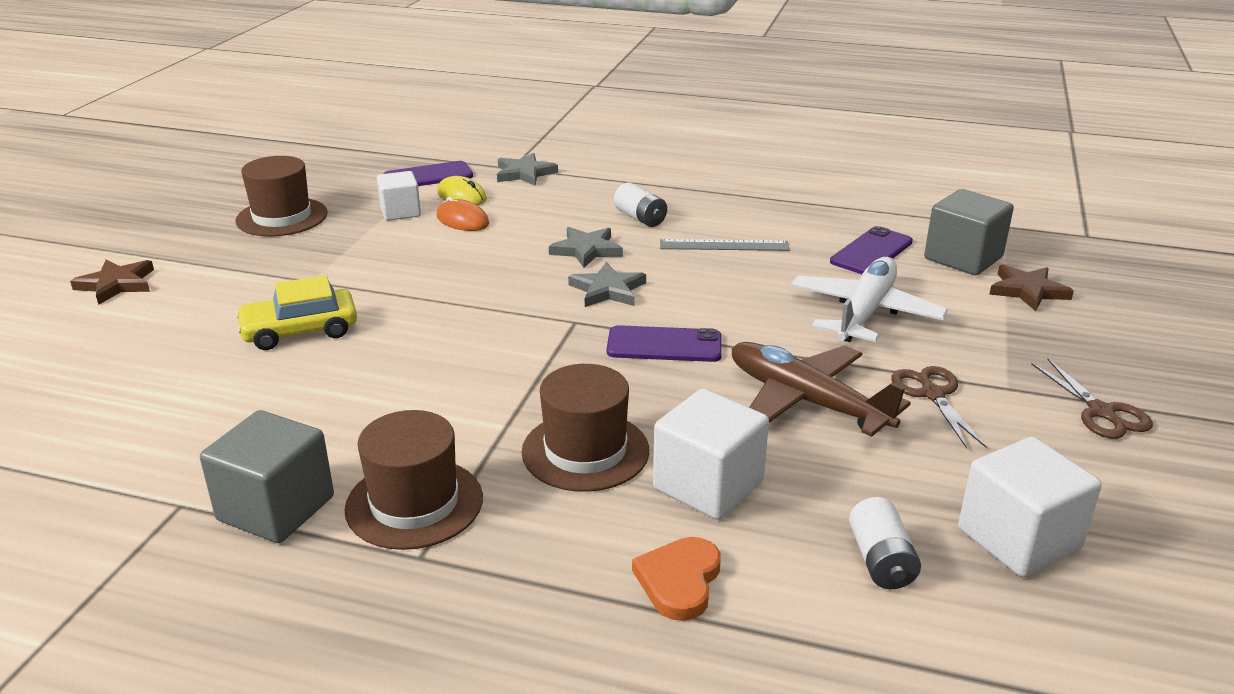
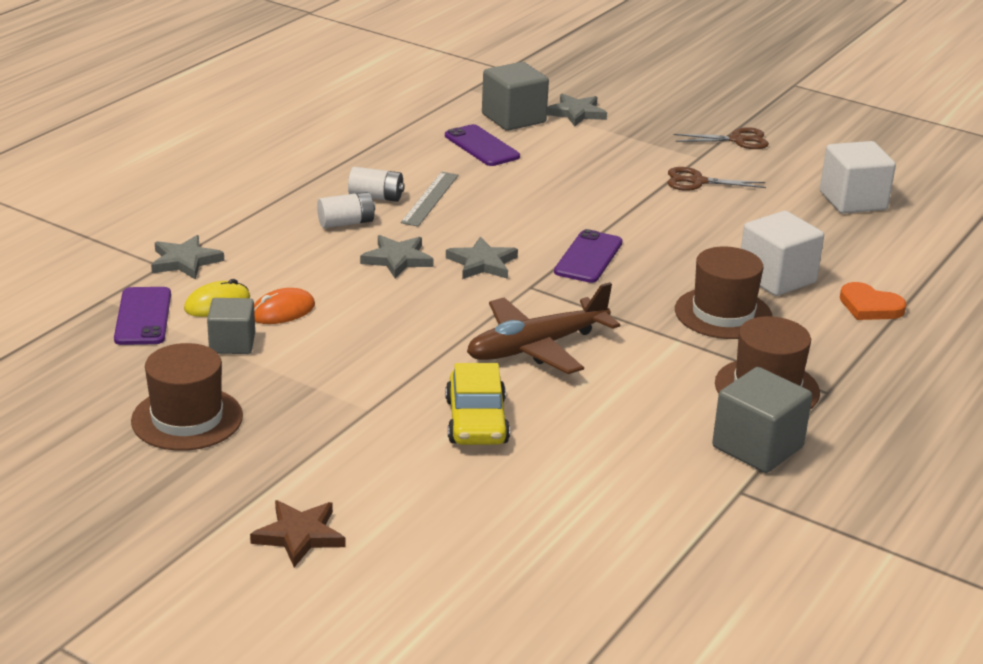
camera: 75 degrees left, 0 degrees up
white cube [377,171,421,221] -> grey cube [207,298,255,354]
brown plane [732,342,911,437] -> brown plane moved to [467,282,620,374]
white plane [791,257,948,342] -> none
white battery [849,497,921,589] -> white battery moved to [348,167,405,202]
brown star [989,264,1074,311] -> grey star [547,94,607,127]

